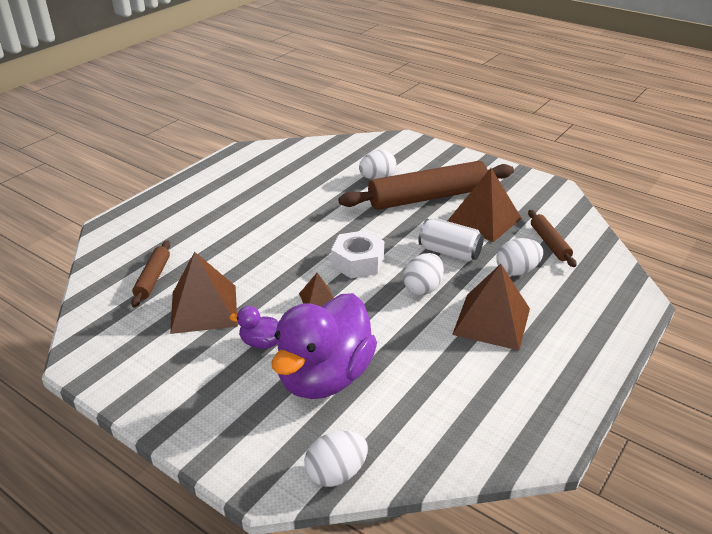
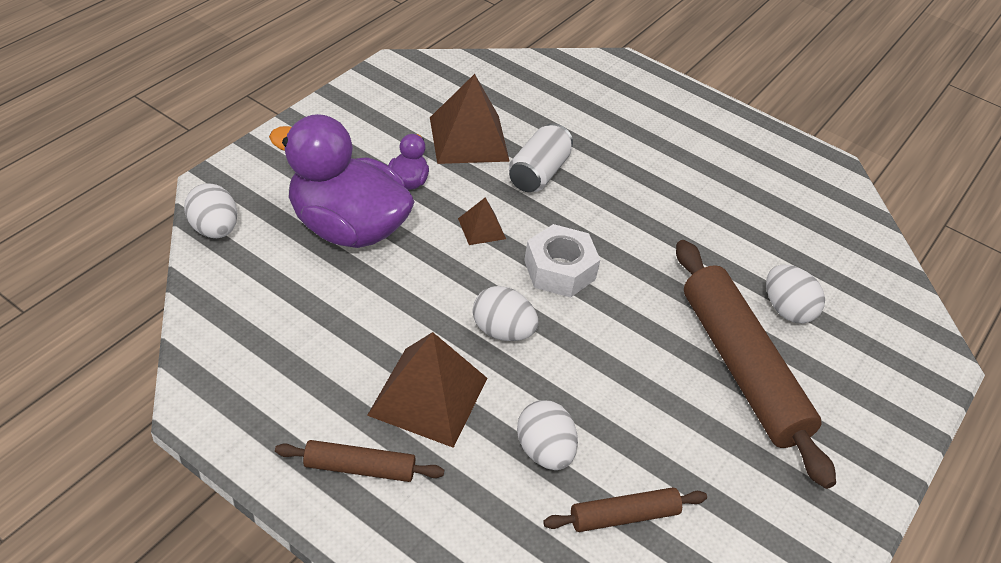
camera: 85 degrees right, 10 degrees up
brown rolling pin [131,240,170,307] -> brown rolling pin moved to [275,440,444,482]
white can [418,218,484,262] -> white can moved to [509,123,573,192]
brown pyramid [448,168,522,242] -> none

